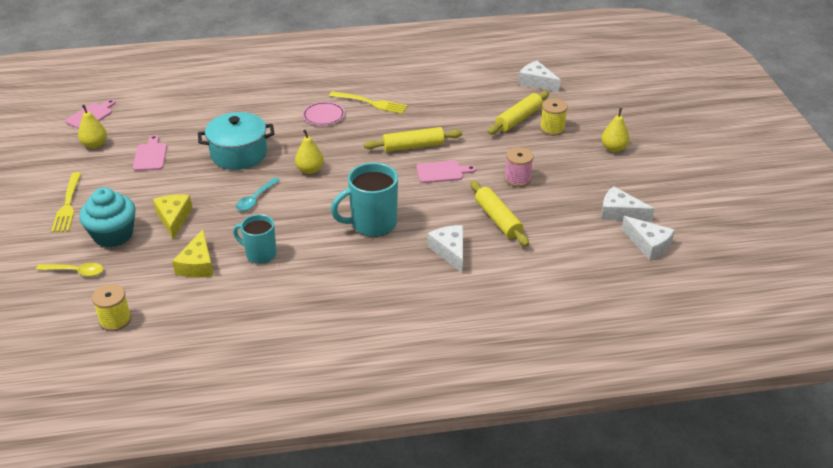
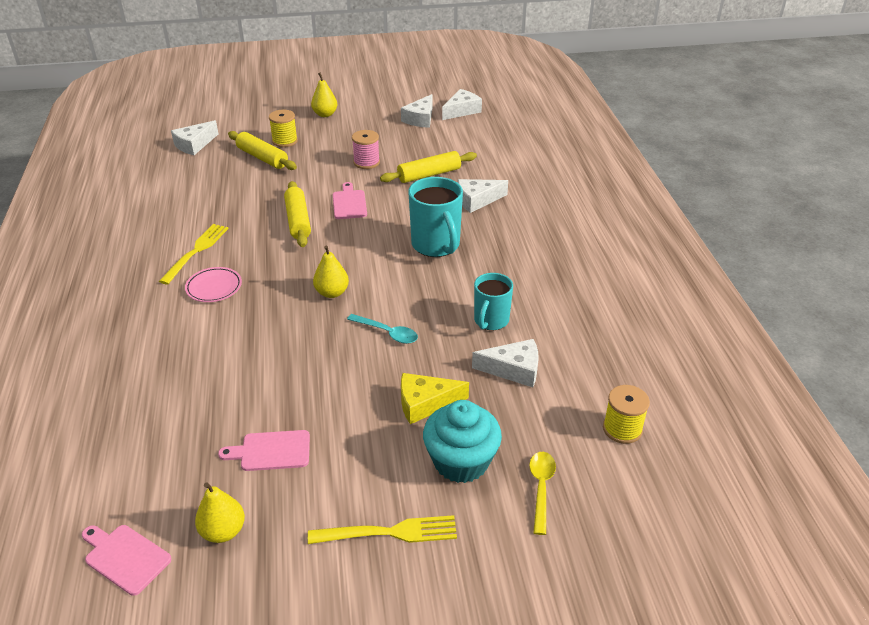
camera: 90 degrees left, 0 degrees up
yellow cheese [172,229,213,278] -> white cheese [472,339,539,387]
turquoise pot [198,112,274,170] -> none

